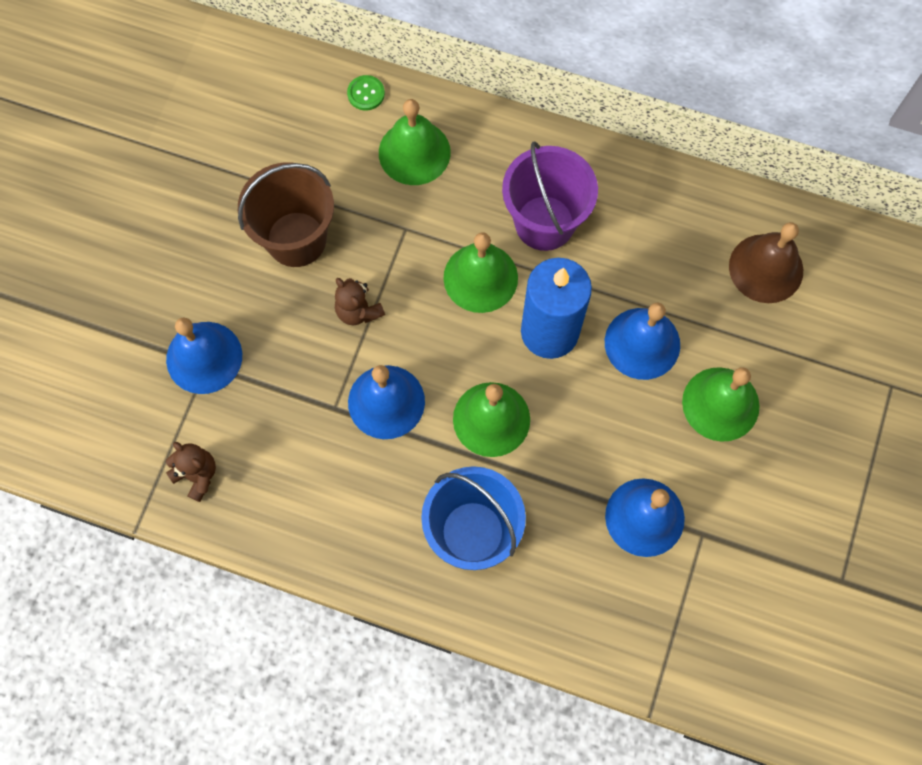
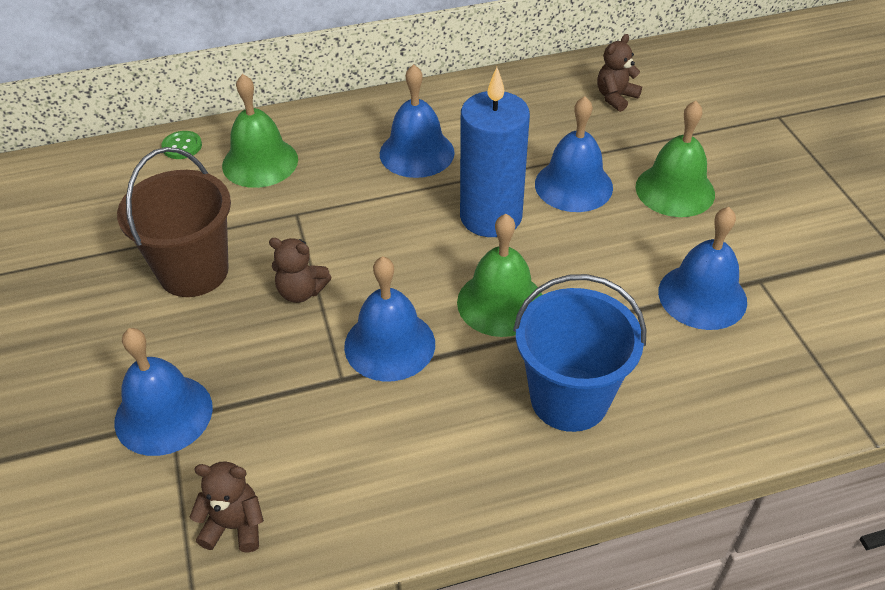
camera: 35 degrees left, 25 degrees down
green bell [443,232,518,313] -> none
purple bucket [502,141,598,251] -> blue bell [380,64,455,178]
brown bell [729,222,803,303] -> brown teddy bear [597,34,642,112]

